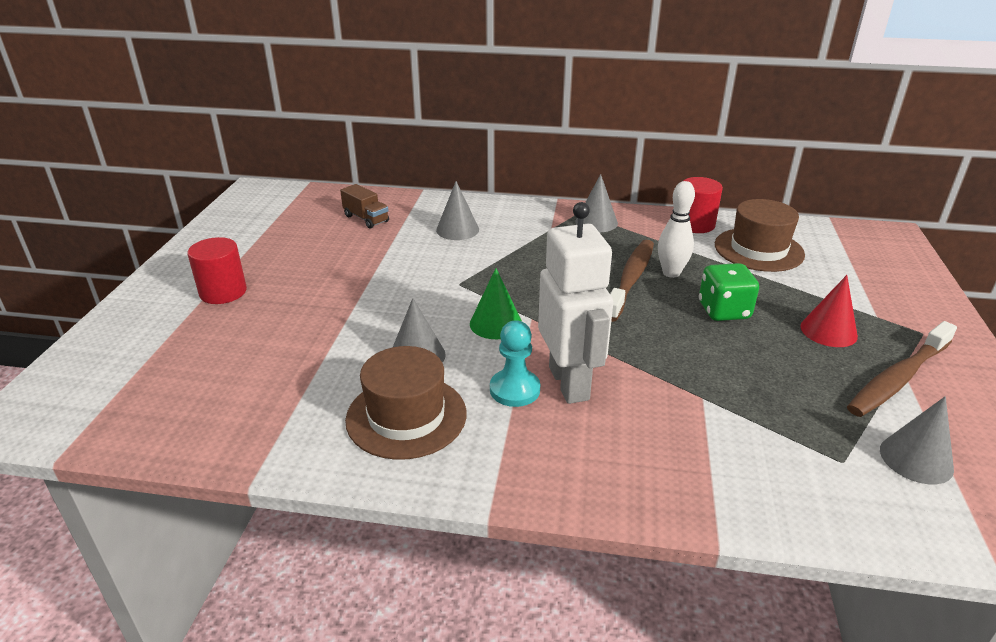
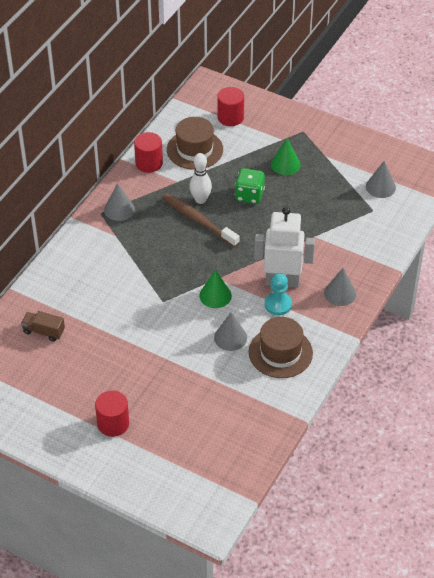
camera: 70 degrees left, 15 degrees up
brown truck [340,184,389,229] -> brown truck turned 135 degrees counterclockwise [21,311,65,342]
grey cone [436,181,479,240] -> grey cone moved to [324,268,356,306]
red cone [800,275,858,347] -> green cone [271,138,301,175]
brown toothbrush [847,321,957,417] -> none
none -> red cylinder [217,87,244,126]

